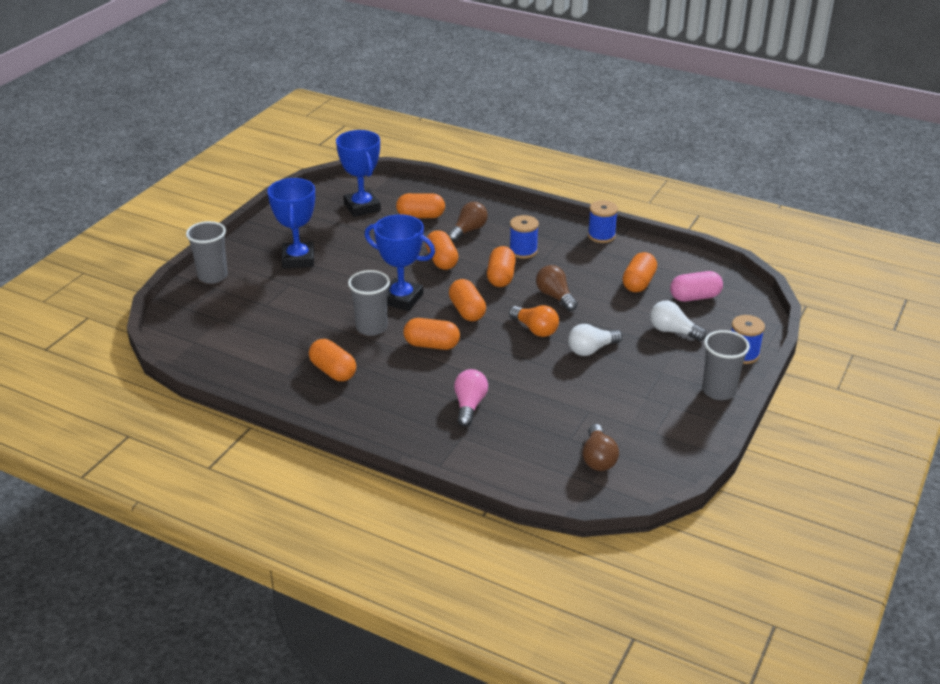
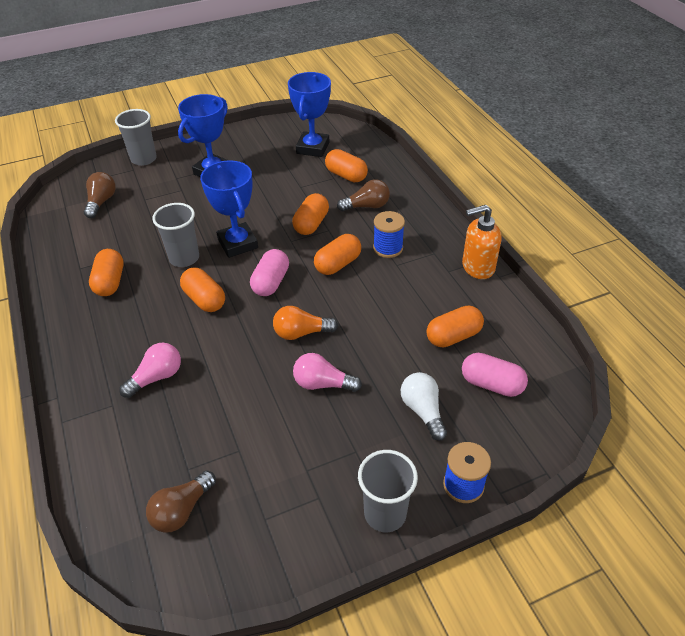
camera: 40 degrees right, 10 degrees up
orange capsule [449,279,486,321] -> pink capsule [250,249,289,296]
orange light bulb [509,305,559,337] -> orange light bulb turned 90 degrees clockwise [273,306,338,340]
brown light bulb [536,265,578,311] -> brown light bulb moved to [84,172,116,218]
white light bulb [568,324,622,356] -> pink light bulb [293,353,362,392]
blue spool [588,200,618,243] -> orange soap dispenser [462,205,502,279]

